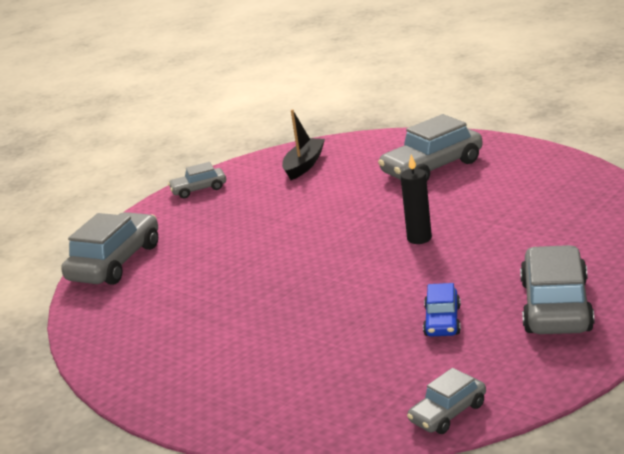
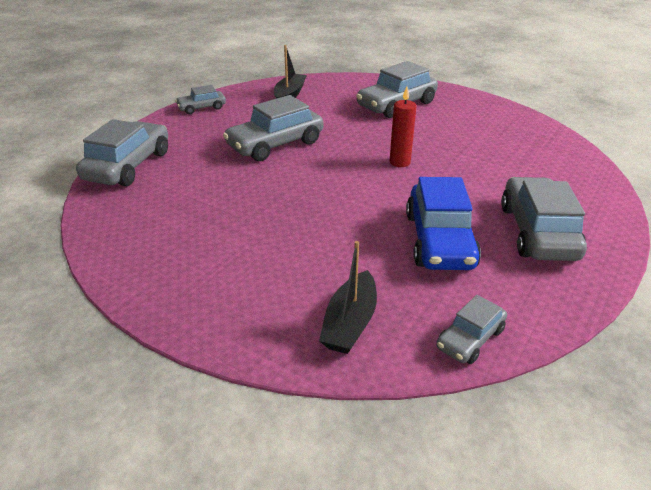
camera: 10 degrees left, 10 degrees up
black candle [401,155,432,244] -> red candle [390,87,417,167]
blue car [423,283,461,337] -> blue car [406,177,481,270], size x1.83
none -> grey car [223,95,324,161]
none -> black boat [319,241,377,354]

